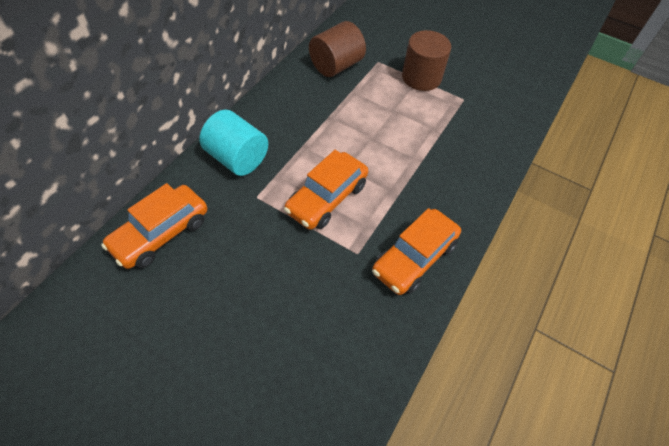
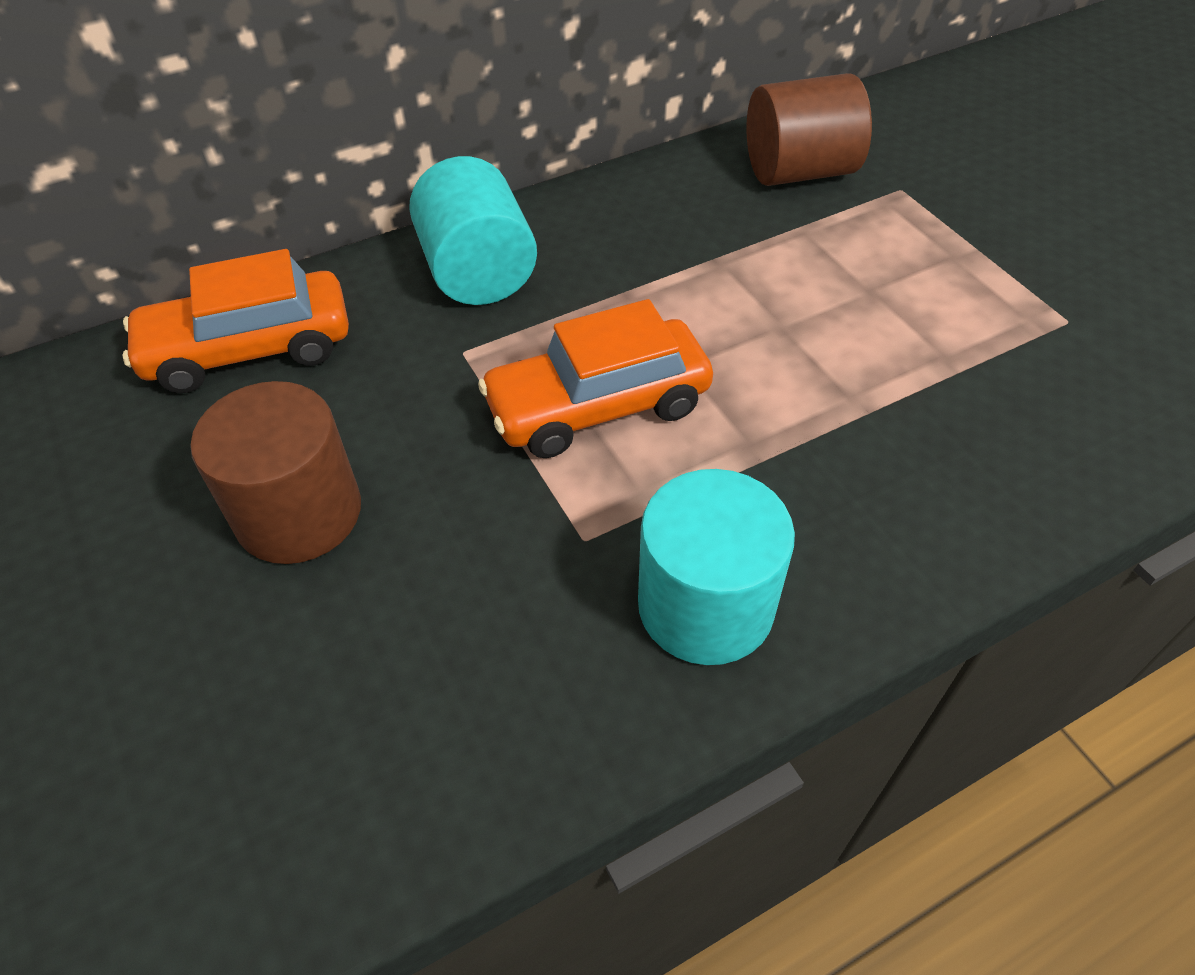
camera: 35 degrees right, 5 degrees down
orange car [372,208,461,295] -> turquoise cylinder [638,469,795,665]
brown cylinder [402,30,451,91] -> brown cylinder moved to [190,381,361,564]

